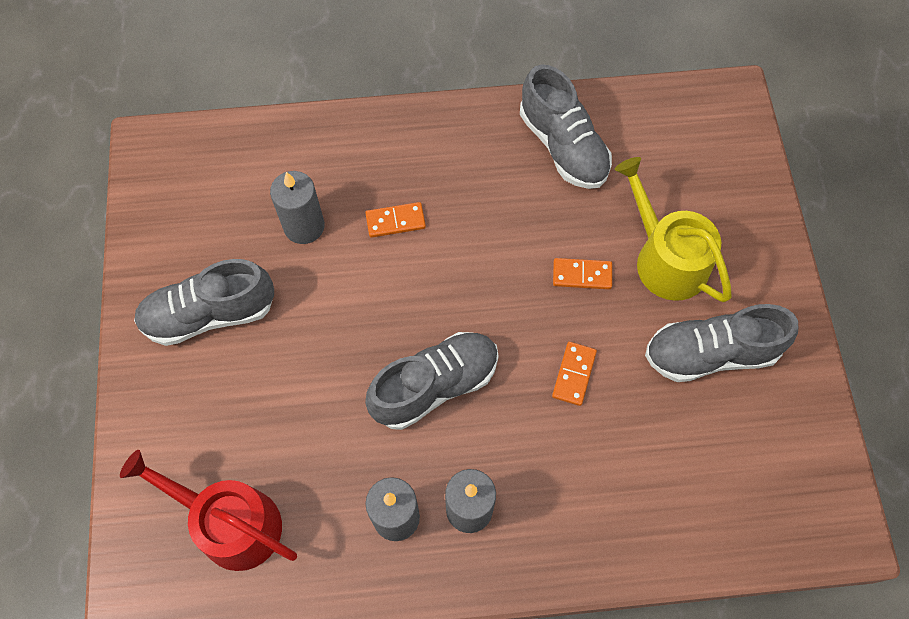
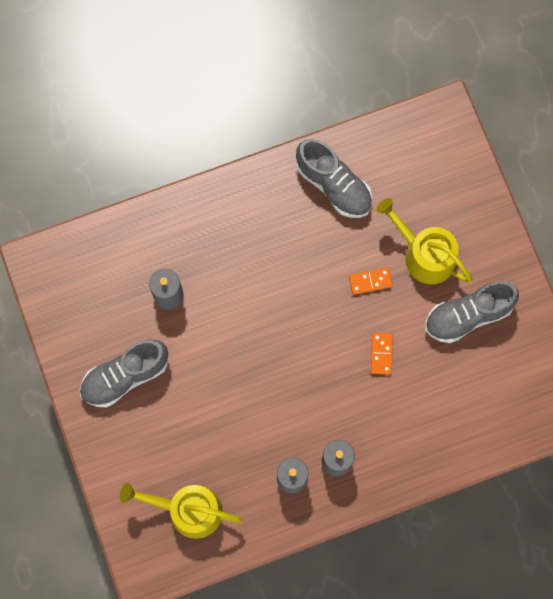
camera: 15 degrees left, 10 degrees up
red watering can [120,450,297,571] -> yellow watering can [120,483,243,539]
orange domino [365,202,426,238] -> none
grey shoe [365,332,499,430] -> none

